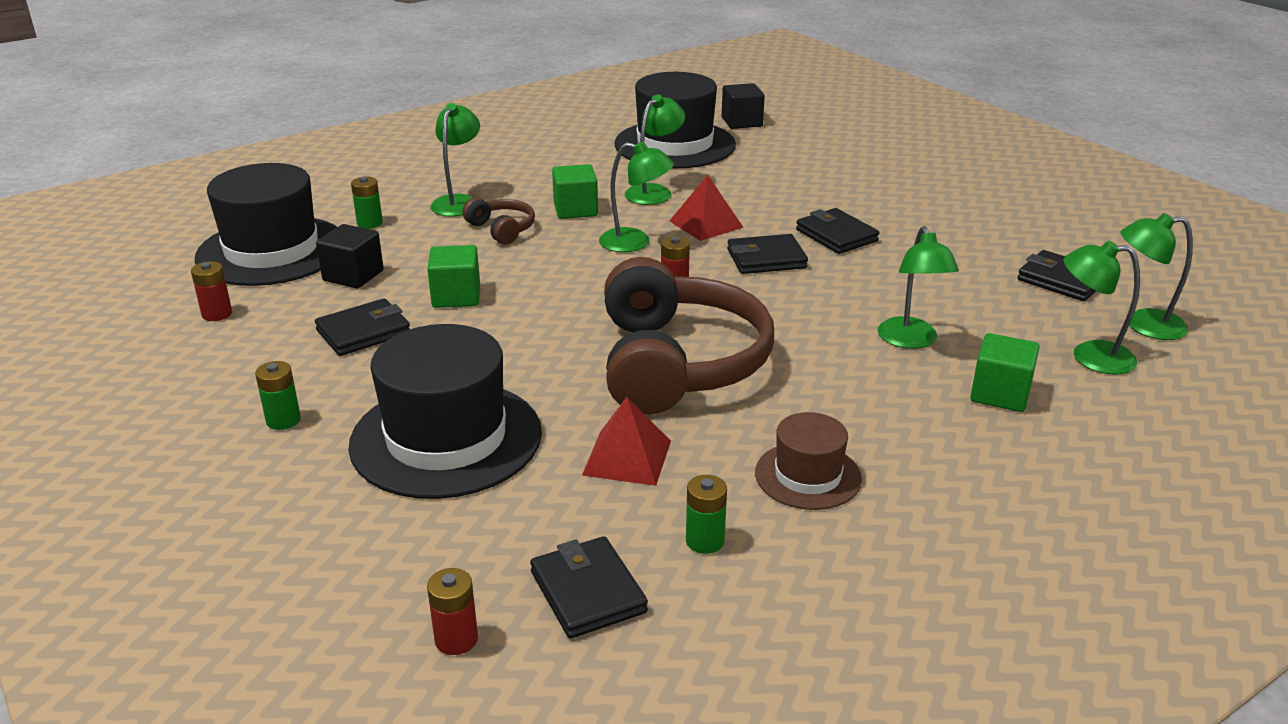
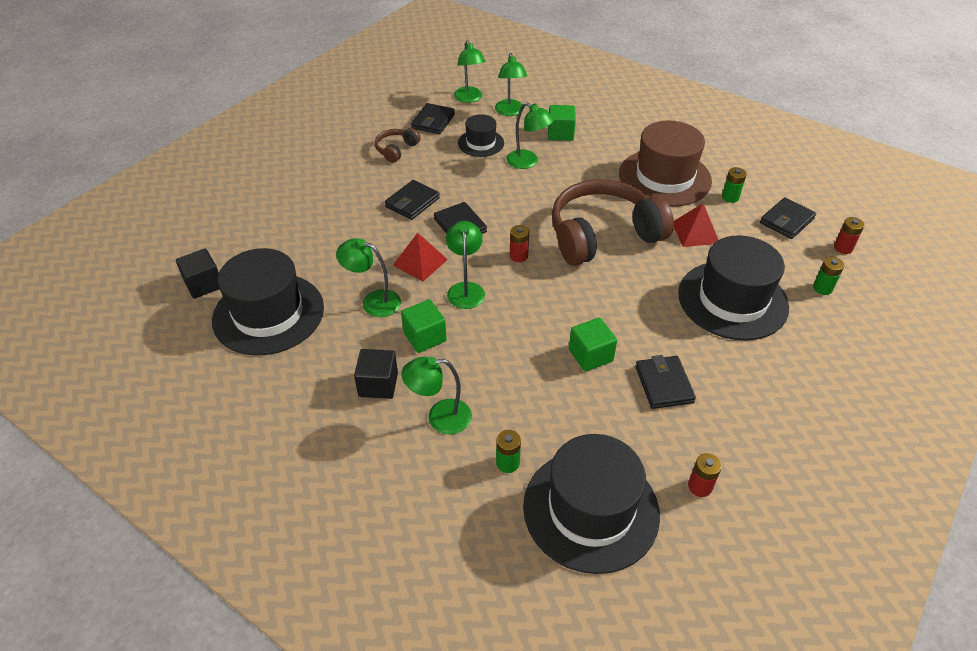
camera: 110 degrees left, 15 degrees up
green battery [255,361,301,430] -> green battery moved to [813,257,844,295]
black wallet [315,299,410,356] -> black wallet turned 45 degrees clockwise [635,355,696,409]
black cube [316,224,384,289] -> black cube moved to [354,349,398,399]
brown headphones [463,197,535,245] -> brown headphones moved to [375,128,421,163]
brown hat [755,412,862,510] -> brown hat [619,120,712,207], size x1.88
green lamp [878,226,959,349] -> green lamp turned 60 degrees clockwise [506,102,554,169]
none -> black hat [458,114,504,157]

